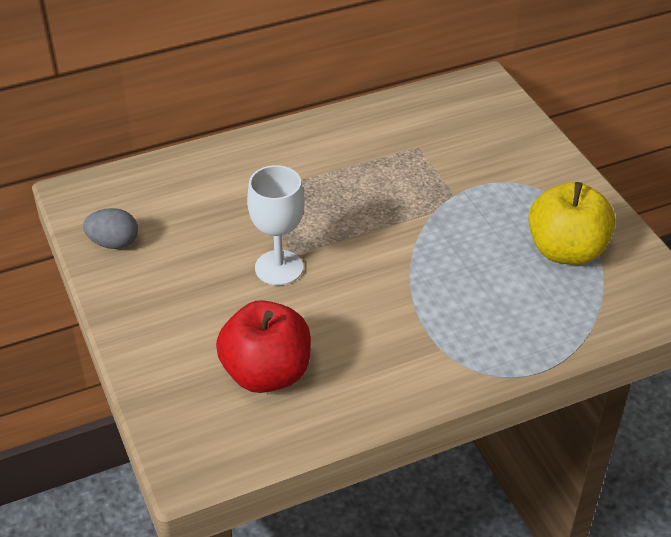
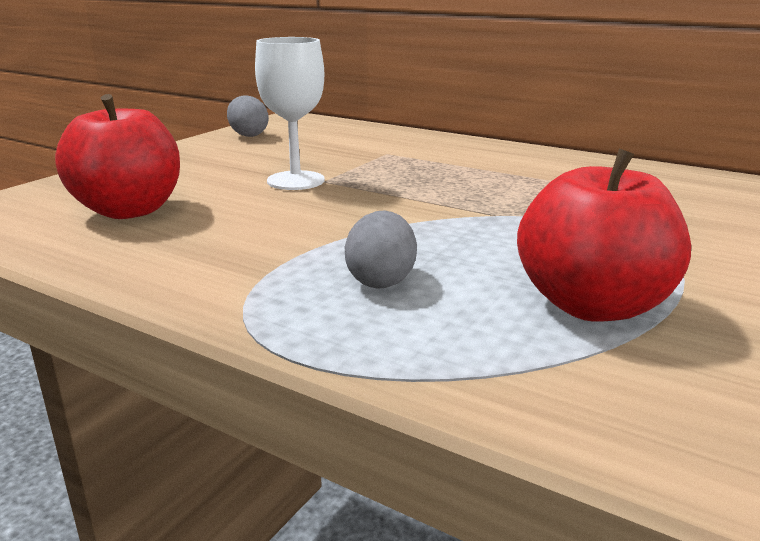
camera: 55 degrees right, 20 degrees down
yellow apple [528,182,616,265] -> red apple [517,149,691,322]
none -> grey egg [345,210,417,289]

